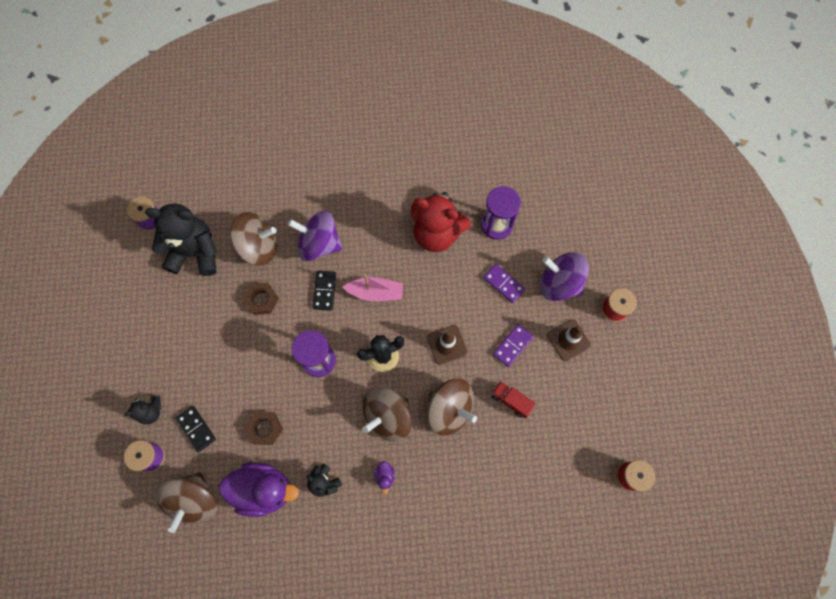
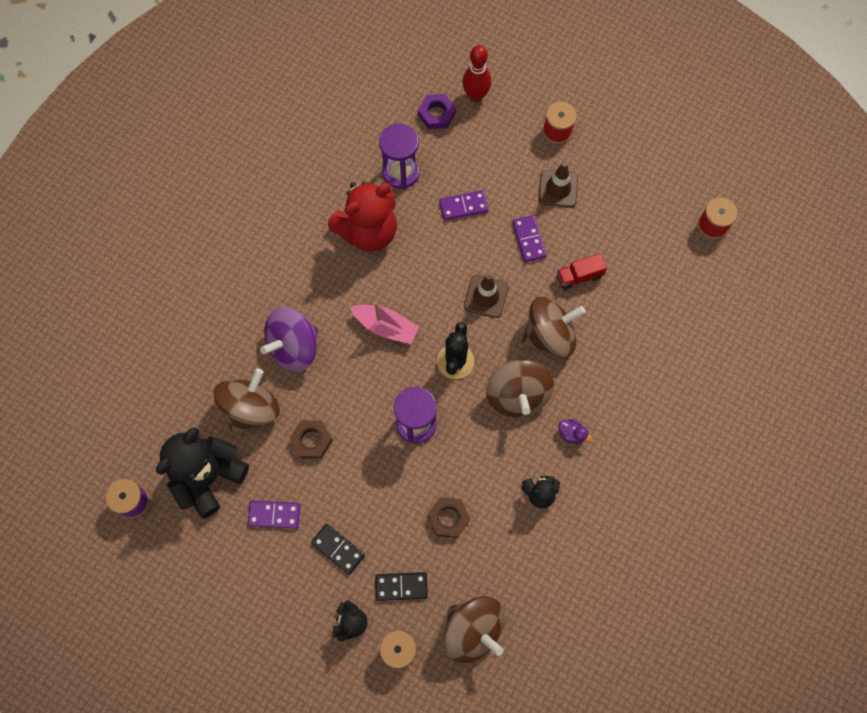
camera: 55 degrees left, 0 degrees up
purple duck [219,462,299,517] -> none
black domino [312,271,336,310] -> black domino moved to [311,524,365,575]
pink boat [343,275,403,301] -> pink boat turned 75 degrees clockwise [350,302,419,344]
purple spinning top [540,252,589,301] -> none
none -> purple domino [248,501,300,529]
none -> purple nut [418,94,456,129]
none -> red bowling pin [462,45,491,102]

